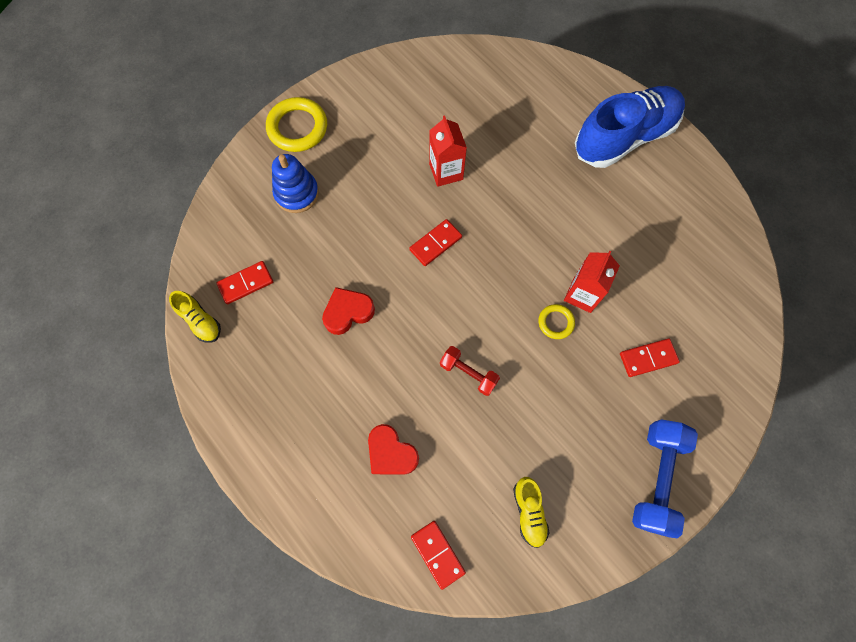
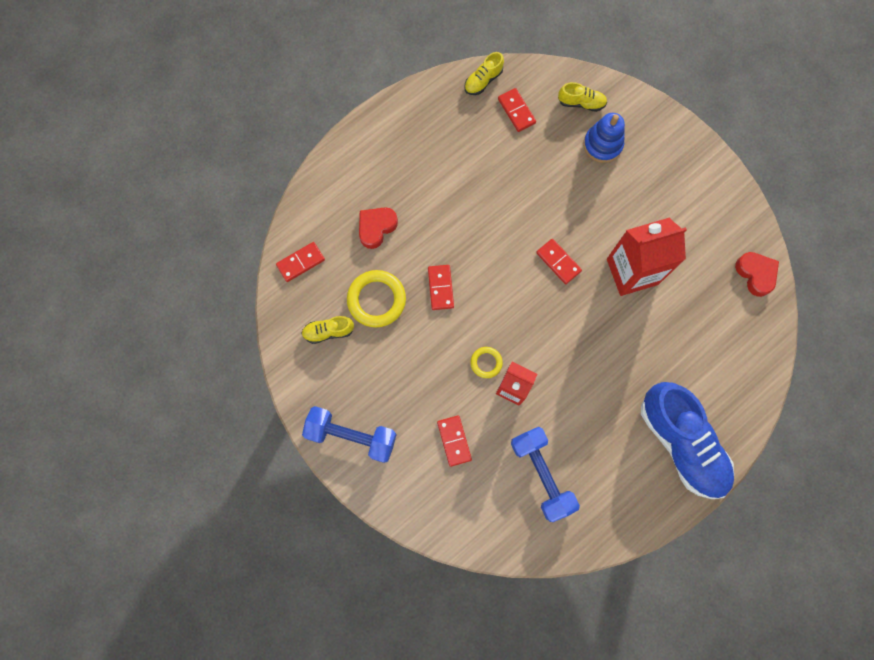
camera: 90 degrees right, 5 degrees up
yellow ring [266,97,327,152] -> yellow ring moved to [347,270,406,327]
red heart [322,287,375,335] -> red heart moved to [735,252,779,297]
red carton [429,115,467,187] -> red carton [607,218,687,296], size x1.61
red dumbbell [440,346,500,396] -> red domino [428,265,454,310]
none -> blue dumbbell [511,427,580,522]
none -> yellow shoe [558,82,607,112]

